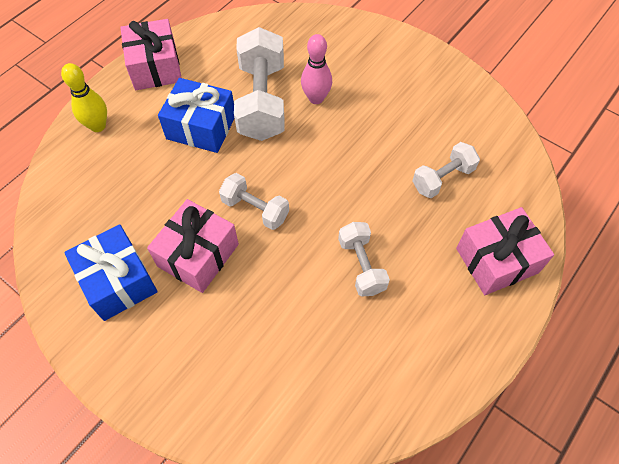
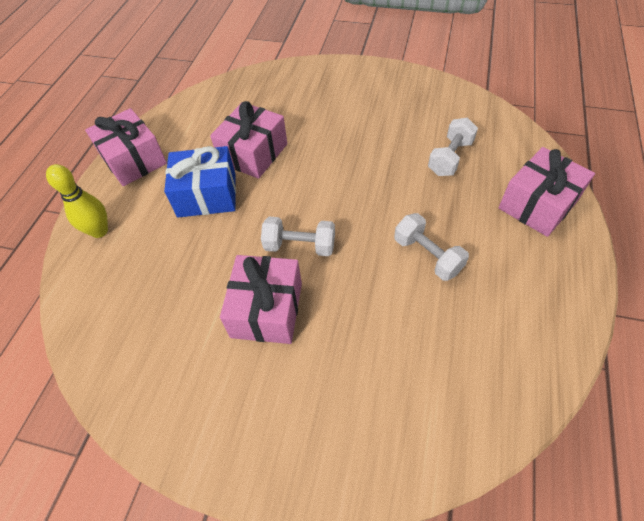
camera: 20 degrees left, 5 degrees down
blue gift [64,224,158,321] -> none
white dumbbell [234,27,285,141] -> pink gift [210,101,287,179]
pink bowling pin [301,34,332,104] -> none

